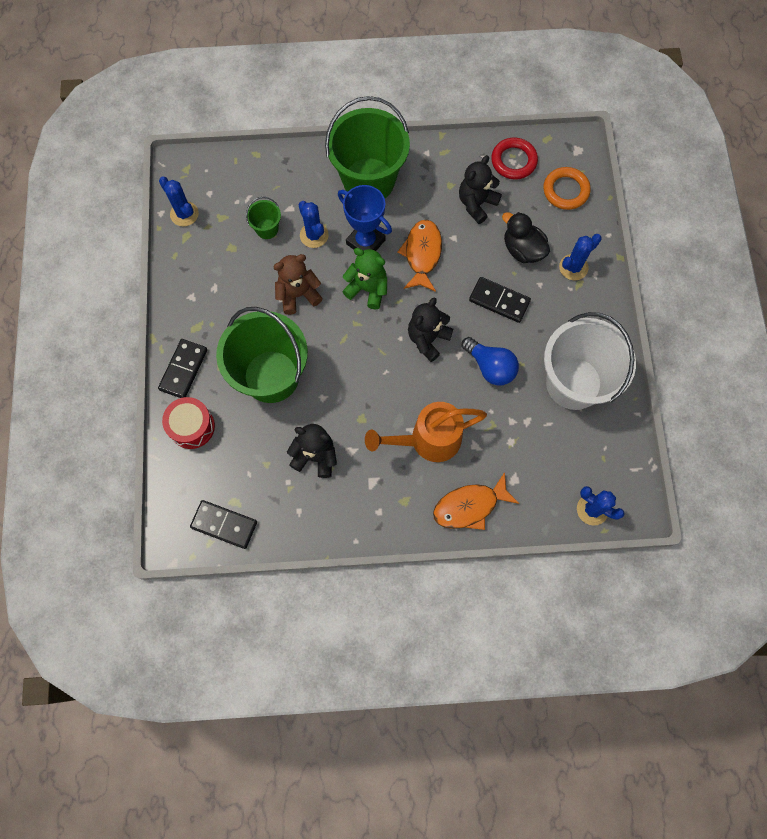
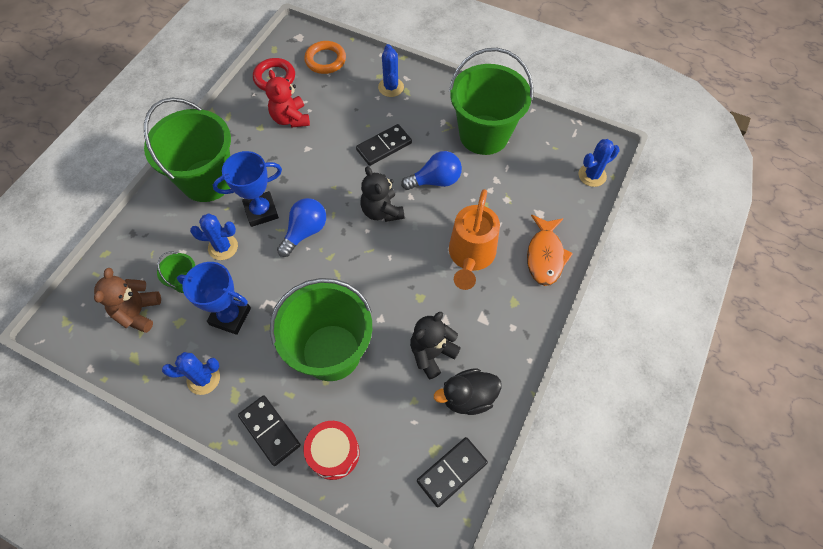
camera: 60 degrees left, 10 degrees down
blue cactus [159,177,199,227] -> blue cactus moved to [162,352,220,395]
brown teddy bear [273,254,323,315] -> brown teddy bear moved to [94,268,161,333]
green teddy bear [342,248,387,310] -> blue light bulb [277,198,326,257]
orange fish [397,220,442,292] -> none
black teddy bear [459,155,502,224] -> red teddy bear [265,70,310,128]
black duck [502,212,550,263] -> black duck moved to [434,368,502,415]
white bucket [544,312,636,410] -> green bucket [449,48,534,155]
none -> blue trophy [177,262,251,335]

